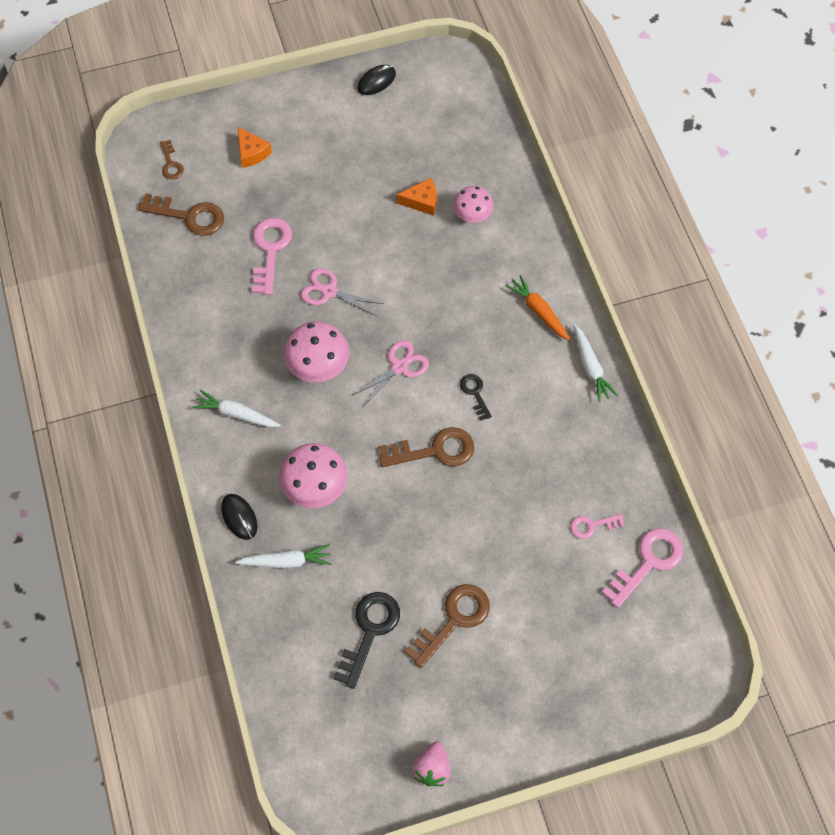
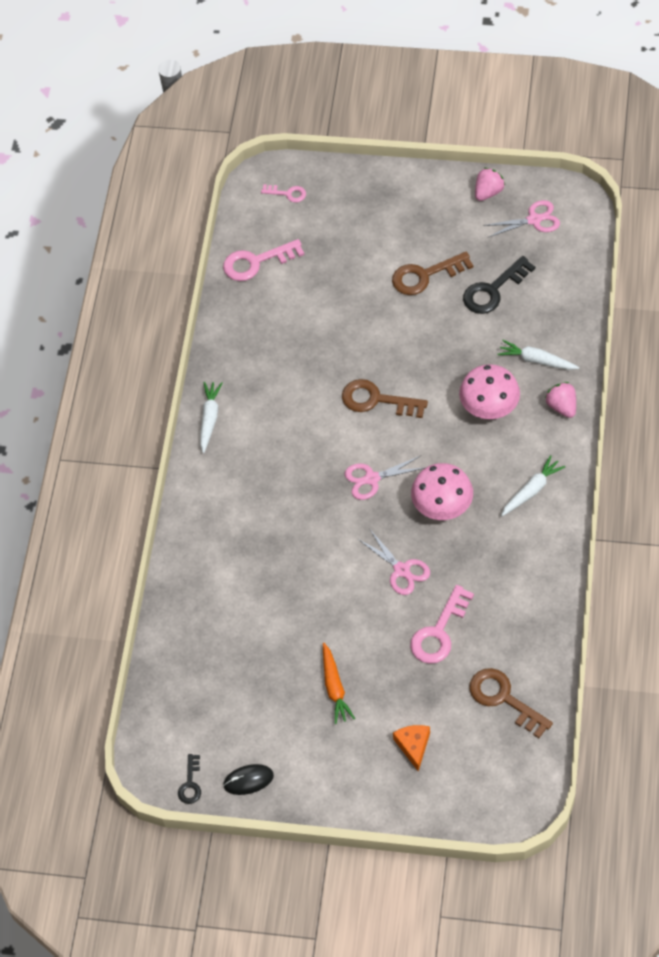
camera: 150 degrees left, 5 degrees down
brown key [160,140,184,179] -> none
white carrot [192,390,281,427] -> white carrot turned 90 degrees counterclockwise [501,455,565,516]
black mouse [221,494,258,540] -> pink strawberry [545,382,576,418]
orange cheese [396,178,437,216] -> none
pink mushroom [453,186,494,223] -> none
black key [460,374,492,421] -> black key moved to [178,754,201,804]
orange carrot [506,275,571,341] -> orange carrot moved to [323,643,355,724]
pink key [570,514,625,539] -> pink key moved to [261,184,306,203]
none -> pink scissors [483,200,560,238]

